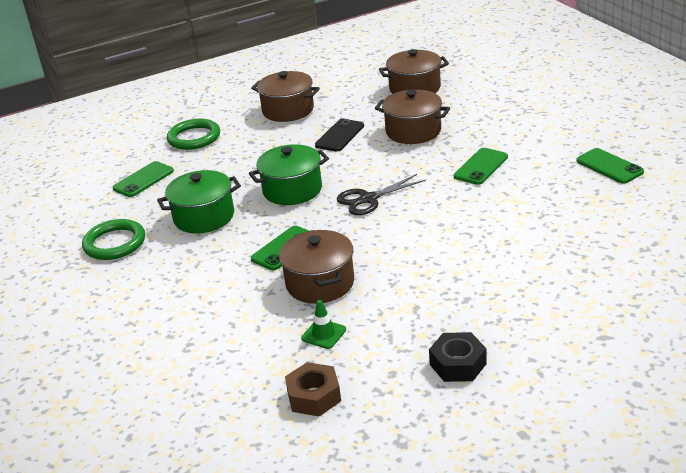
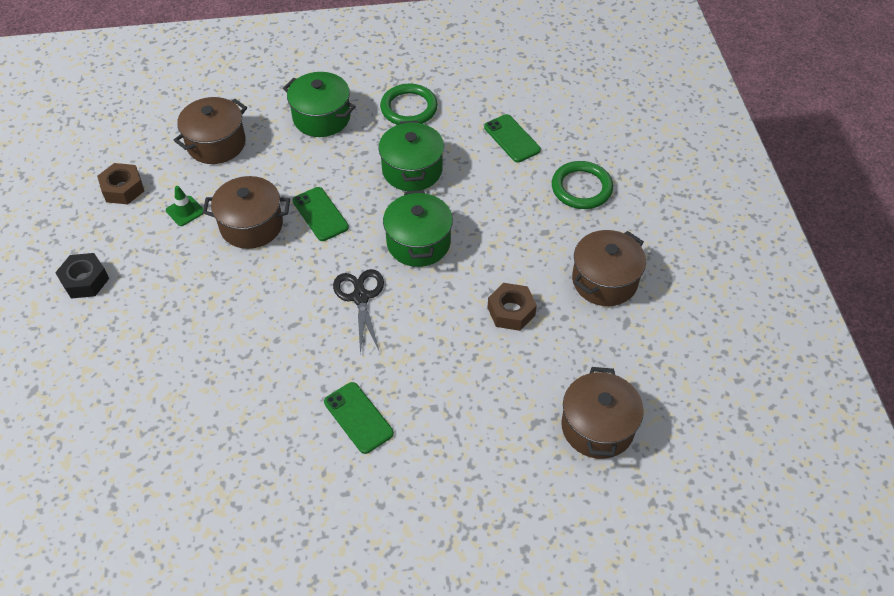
camera: 105 degrees right, 20 degrees up
black phone [315,118,364,151] -> brown nut [488,283,537,331]
brown pot [375,89,450,144] -> brown pot moved to [174,97,247,164]
green phone [576,148,644,184] -> none
none -> green pot [283,72,356,137]

